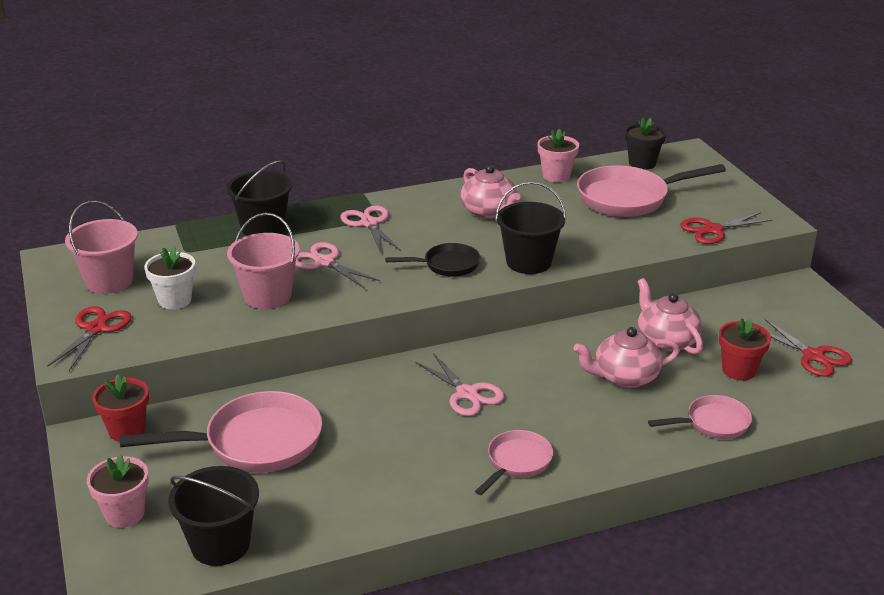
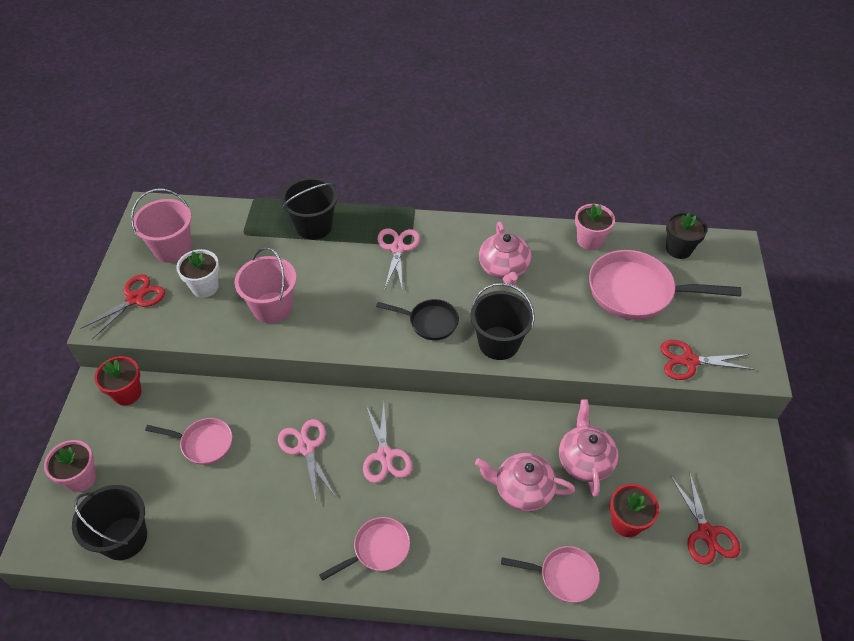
camera: 25 degrees right, 20 degrees up
pink pan [120,391,322,473] -> pink pan [145,418,232,465], size x0.56
pink scissors [295,242,380,288] -> pink scissors moved to [278,419,335,501]

